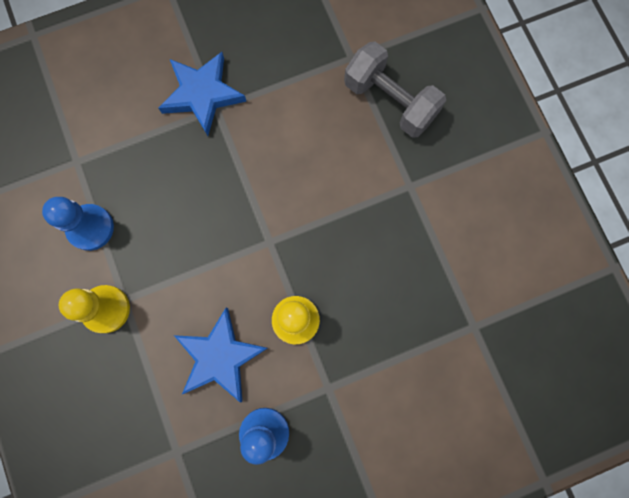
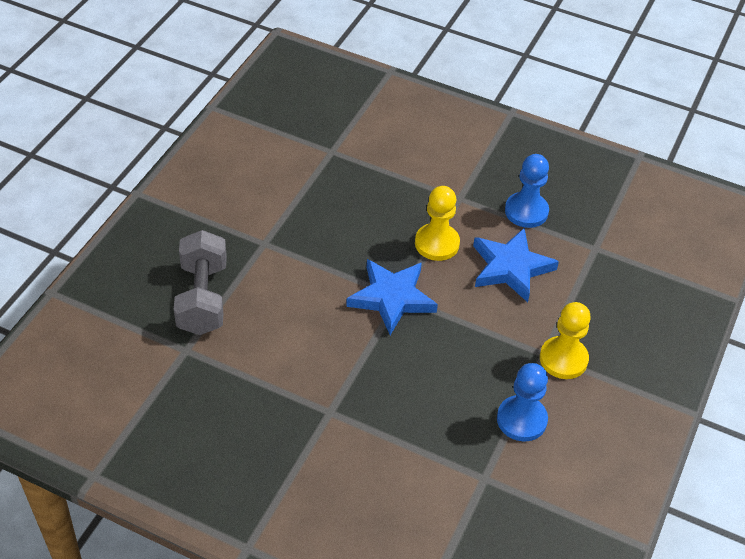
camera: 135 degrees left, 30 degrees down
blue star [158,52,246,136] -> blue star moved to [346,259,438,335]

